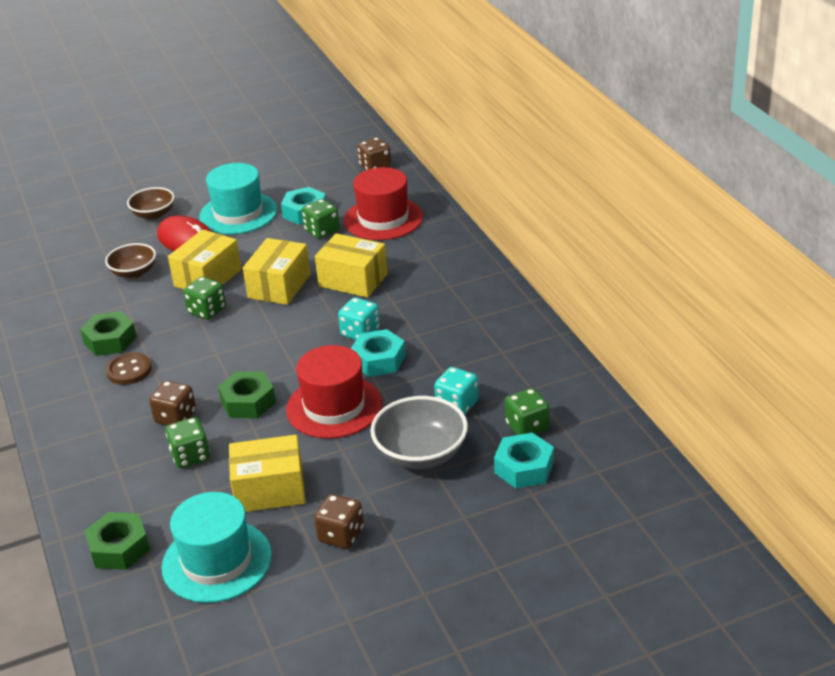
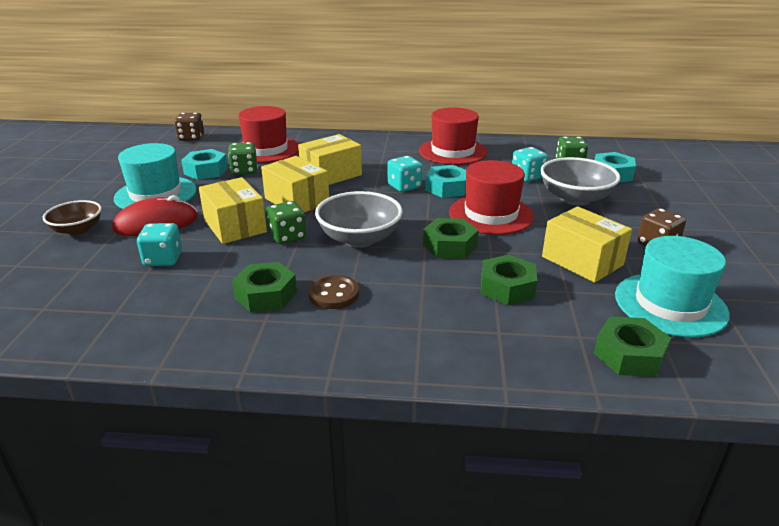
camera: 65 degrees left, 5 degrees down
brown bowl [105,243,156,278] -> turquoise dice [137,223,182,266]
brown dice [149,381,196,426] -> none
green dice [166,417,210,468] -> green nut [481,255,537,305]
yellow box [229,435,305,512] -> yellow box turned 60 degrees counterclockwise [542,207,632,283]
none -> grey bowl [315,191,403,247]
none -> red hat [419,107,488,165]

